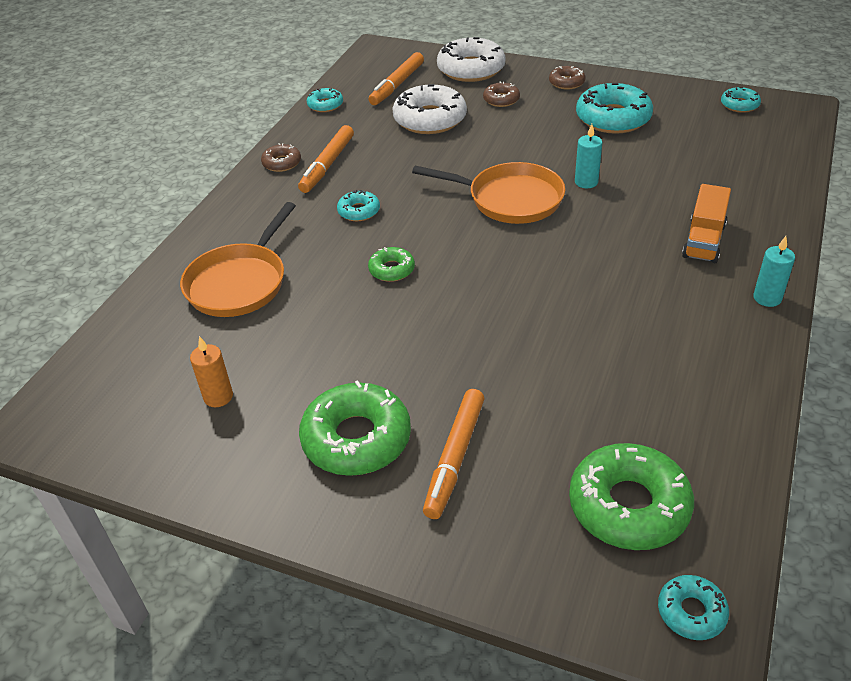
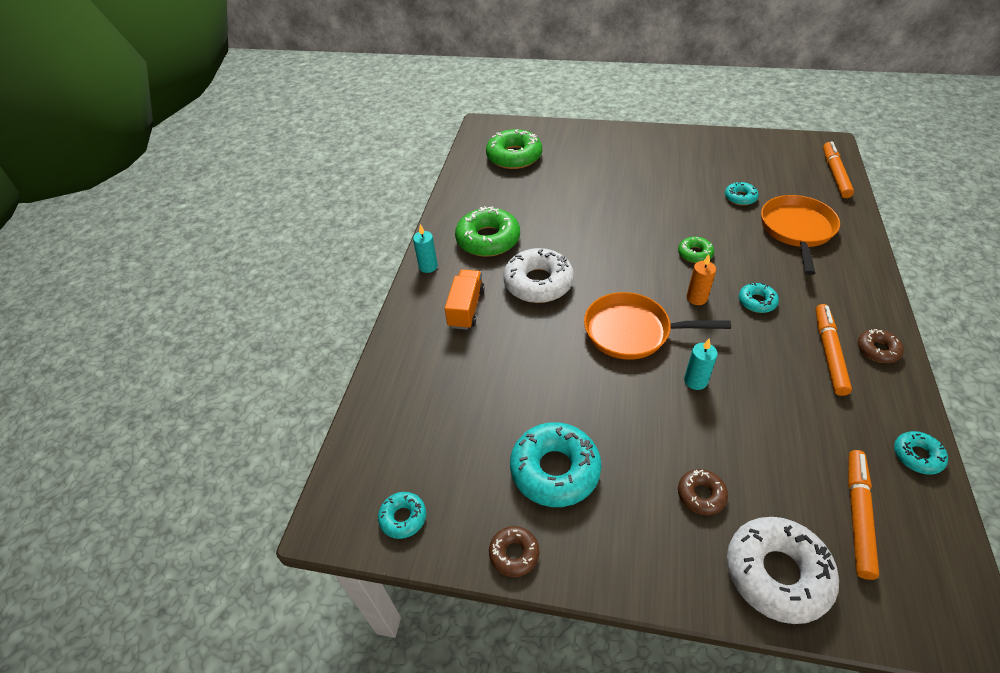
camera: 170 degrees right, 5 degrees up
orange candle [190,336,233,407] -> orange candle moved to [687,254,716,305]
green donut [299,380,411,476] -> green donut moved to [455,206,520,257]
white donut [393,84,467,134] -> white donut moved to [503,248,574,303]
orange marker [423,389,484,519] -> orange marker moved to [823,141,854,198]
brown donut [549,66,586,90] -> brown donut moved to [489,526,539,577]
turquoise candle [575,124,602,188] -> turquoise candle moved to [684,339,718,390]
turquoise donut [658,575,729,640] -> turquoise donut moved to [725,182,759,205]

